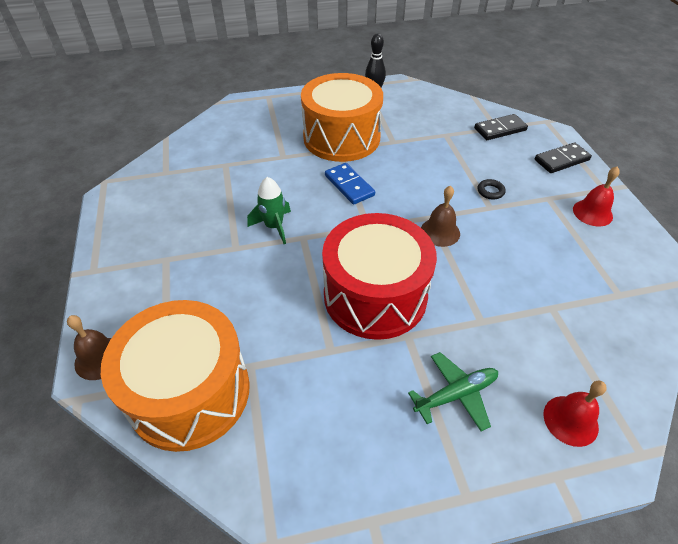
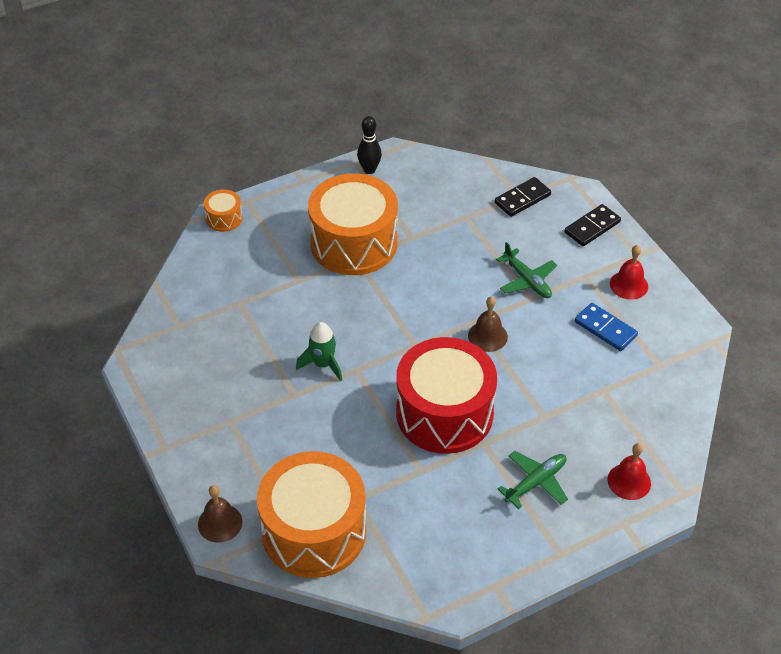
camera: 15 degrees left, 0 degrees up
blue domino [325,163,375,205] -> blue domino moved to [575,303,638,351]
black ring [478,179,506,199] -> green plane [496,242,557,298]
none -> orange drum [204,189,243,232]

